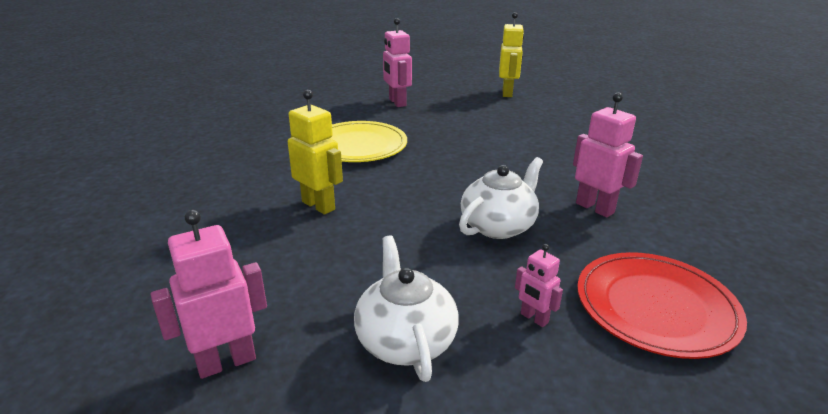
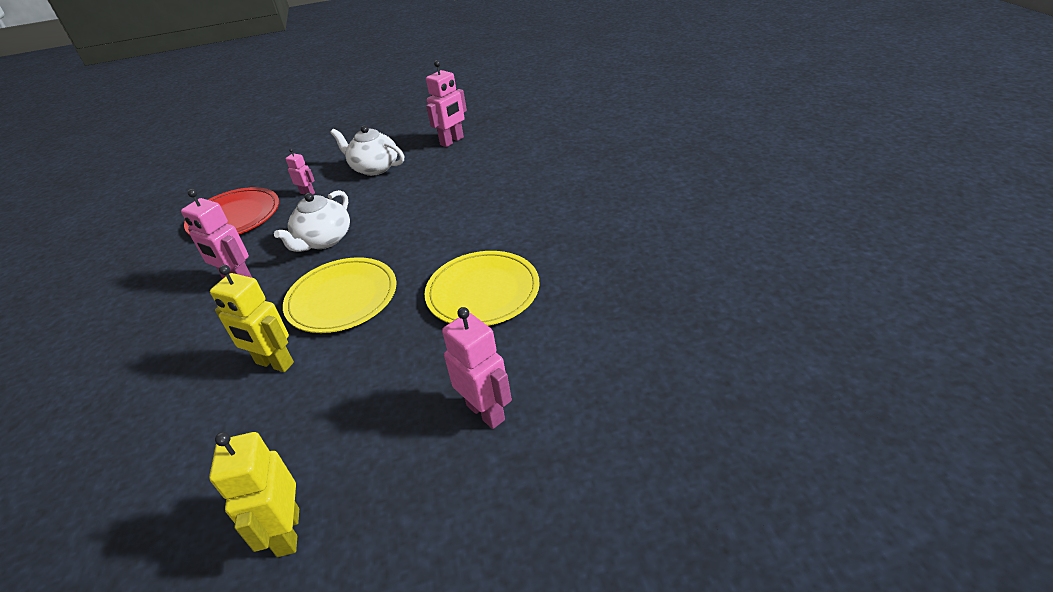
camera: 165 degrees right, 10 degrees up
yellow robot [288,90,343,215] -> yellow robot moved to [210,265,294,372]
white teapot [354,236,459,382] -> white teapot turned 150 degrees clockwise [330,125,404,176]
none -> yellow plate [283,257,396,333]

